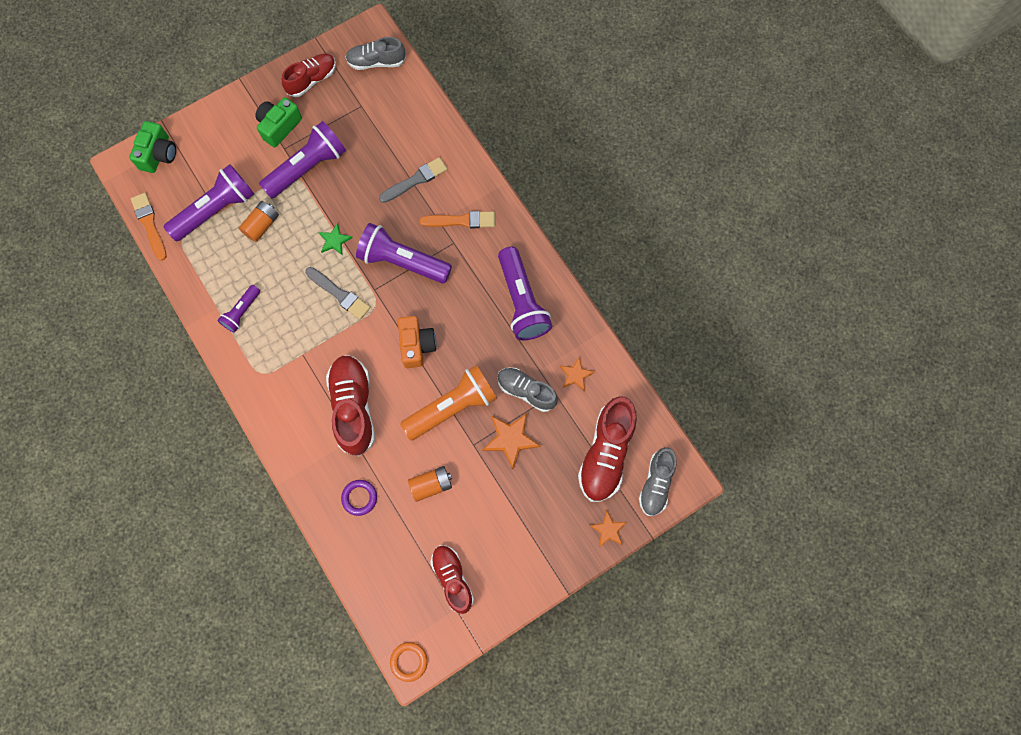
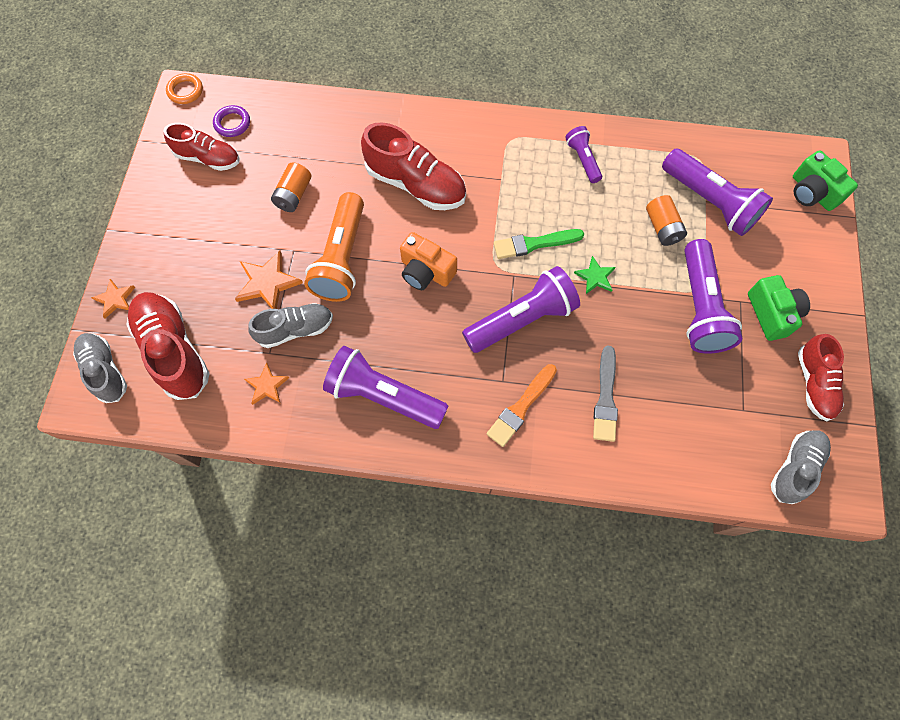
camera: 130 degrees right, 5 degrees down
orange brush [131,193,167,261] -> none
purple flashlight [164,164,254,241] -> purple flashlight turned 45 degrees counterclockwise [662,149,773,236]
grey brush [305,267,370,319] -> green brush [493,229,584,259]
purple ring [341,480,377,516] -> purple ring moved to [213,105,250,137]

